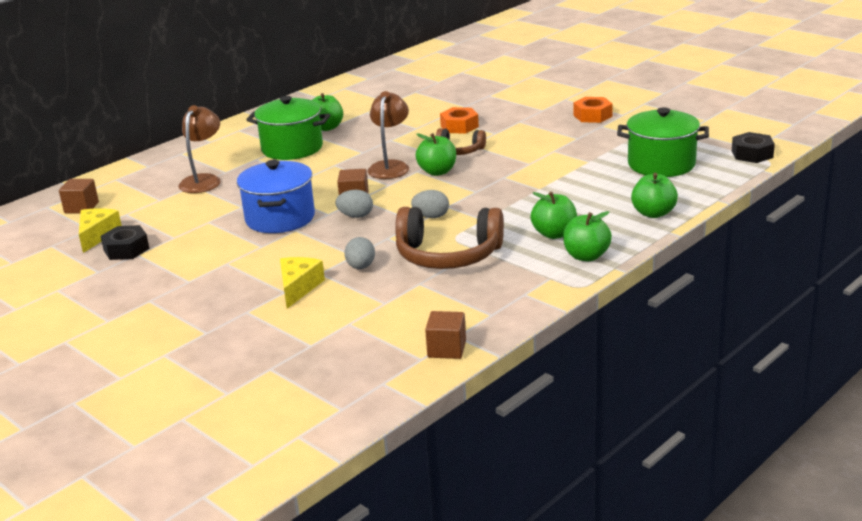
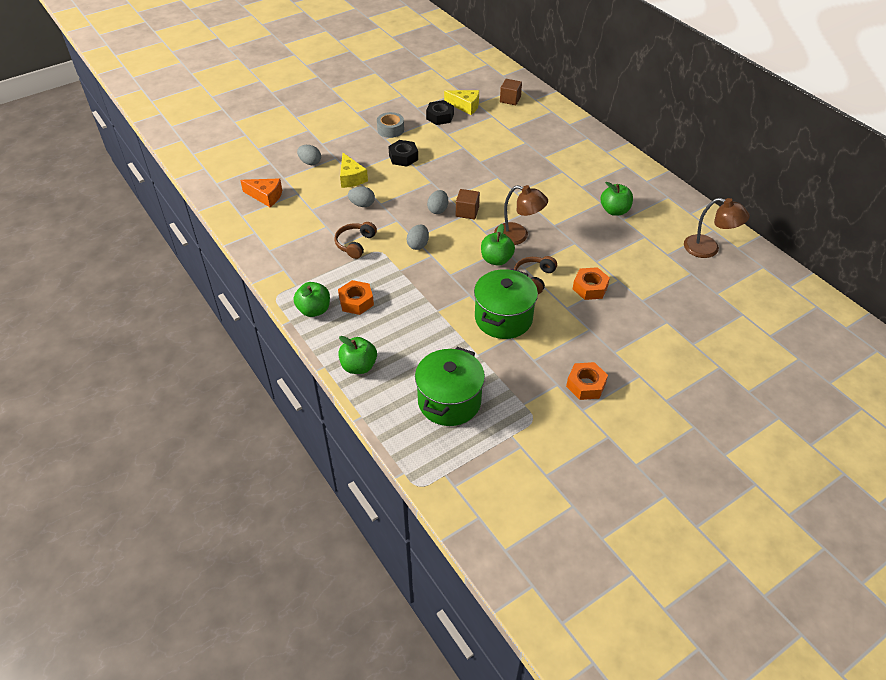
camera: 100 degrees right, 20 degrees up
brown lamp [179,105,221,193] -> brown lamp moved to [684,198,750,258]
blue pot [237,160,315,233] -> none
green pot [246,96,330,160] -> green pot moved to [474,269,538,339]
yellow cheese [280,257,325,308] -> yellow cheese turned 45 degrees clockwise [340,153,368,188]
brown headphones [395,207,504,269] -> brown headphones [334,222,377,259], size x0.55
brown cube [425,311,466,359] -> none
green apple [530,192,577,239] -> orange nut [338,280,374,315]
black nut [732,132,775,163] -> black nut moved to [388,140,418,167]
none -> orange cheese [240,179,282,207]
none -> grey egg [297,145,321,165]
none -> grey tape [377,112,404,138]

